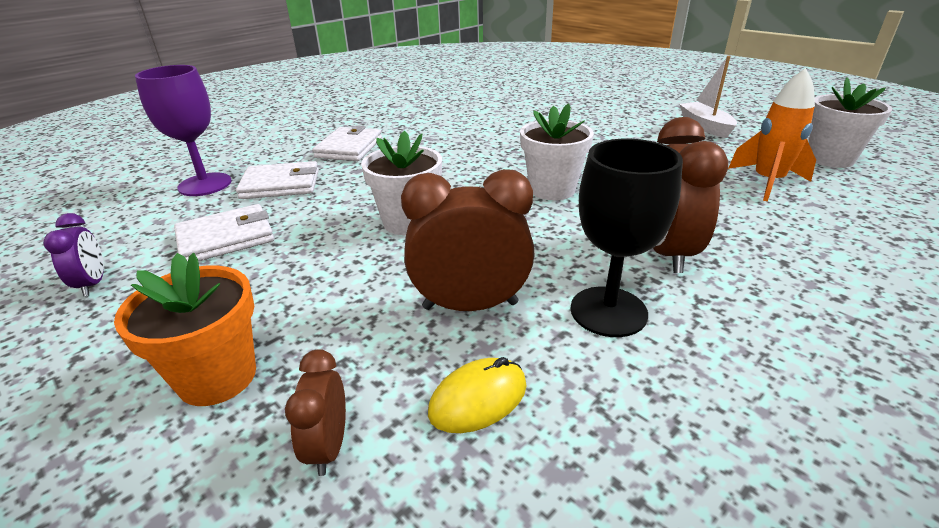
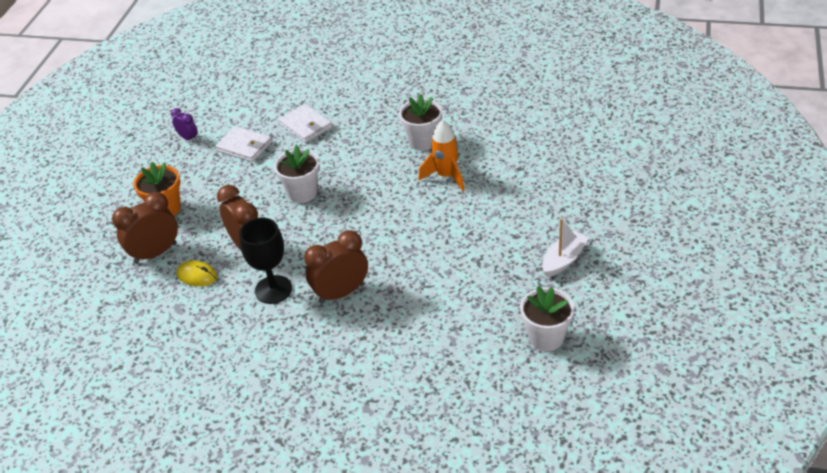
camera: 60 degrees right, 10 degrees up
purple clock [43,213,104,296] -> purple clock turned 90 degrees counterclockwise [171,108,198,142]
purple goblet [135,65,231,196] -> none
brown clock [285,350,346,476] -> brown clock [112,192,178,264], size x1.86
white wallet [312,125,382,161] -> none
white flower pot [520,103,594,200] -> white flower pot moved to [399,94,442,151]
orange rocket [728,68,816,201] -> orange rocket moved to [419,120,464,191]

